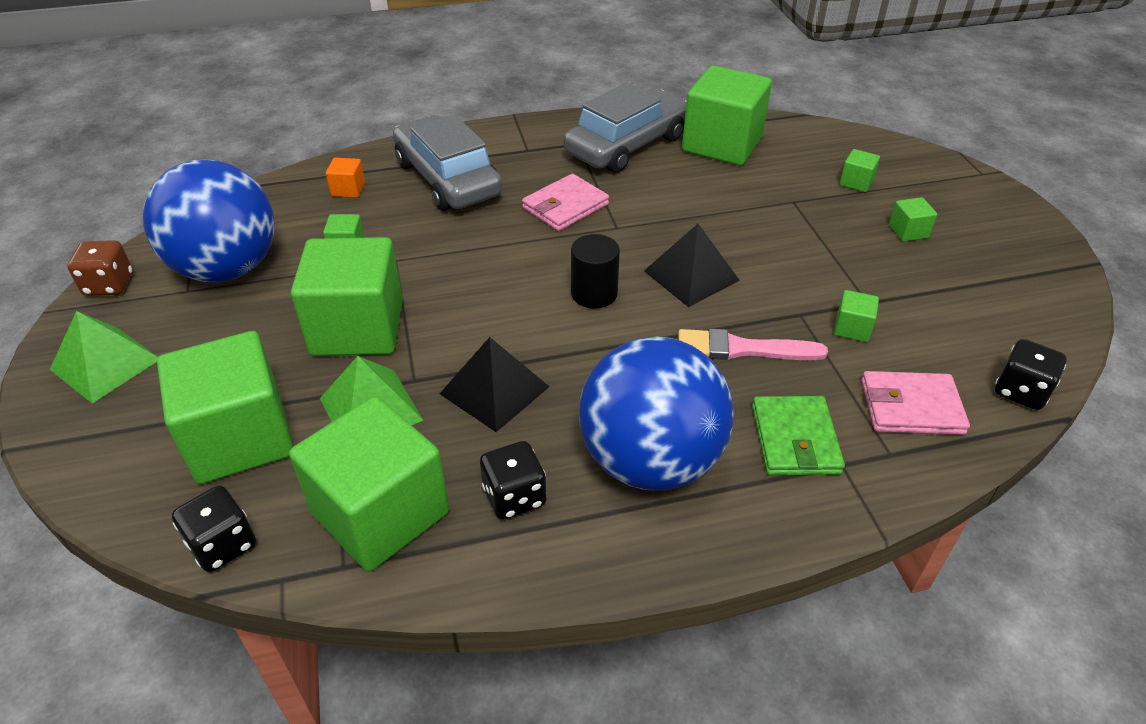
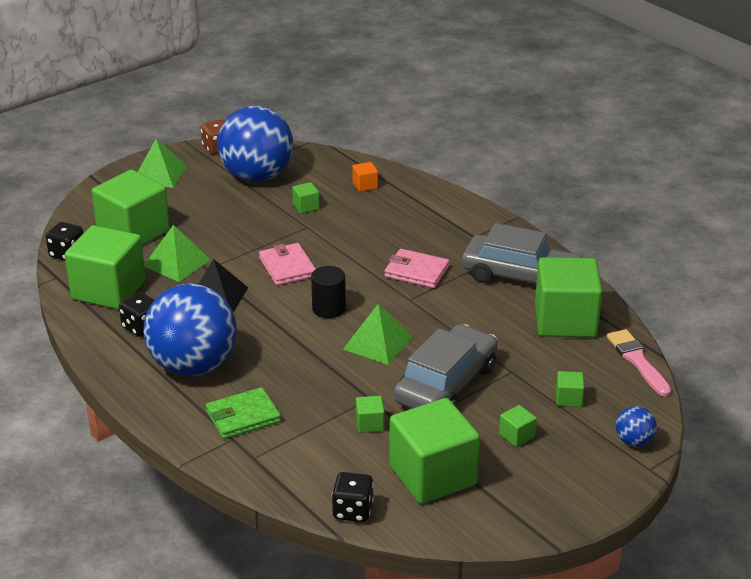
camera: 65 degrees right, 10 degrees down
green cube [291,237,403,356] -> green cube moved to [389,398,480,504]
grey car [393,114,503,211] -> grey car moved to [394,324,498,409]
black pyramid [644,224,740,307] -> green pyramid [343,304,413,365]
pink brush [678,329,828,360] -> pink brush moved to [607,329,671,397]
pink wallet [861,371,970,435] -> pink wallet moved to [259,243,316,285]
none -> blue ball [616,406,657,447]

